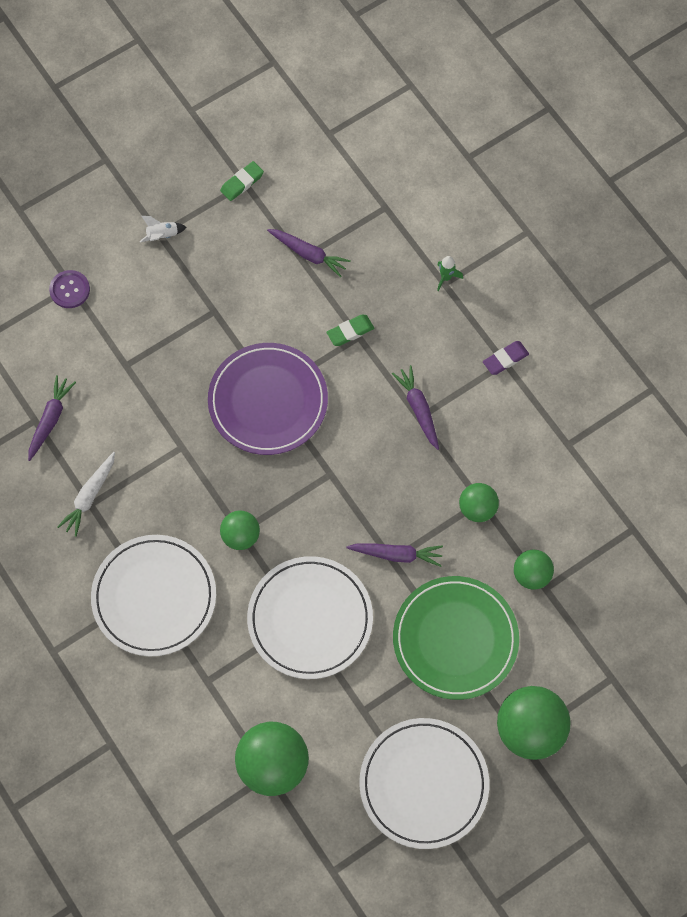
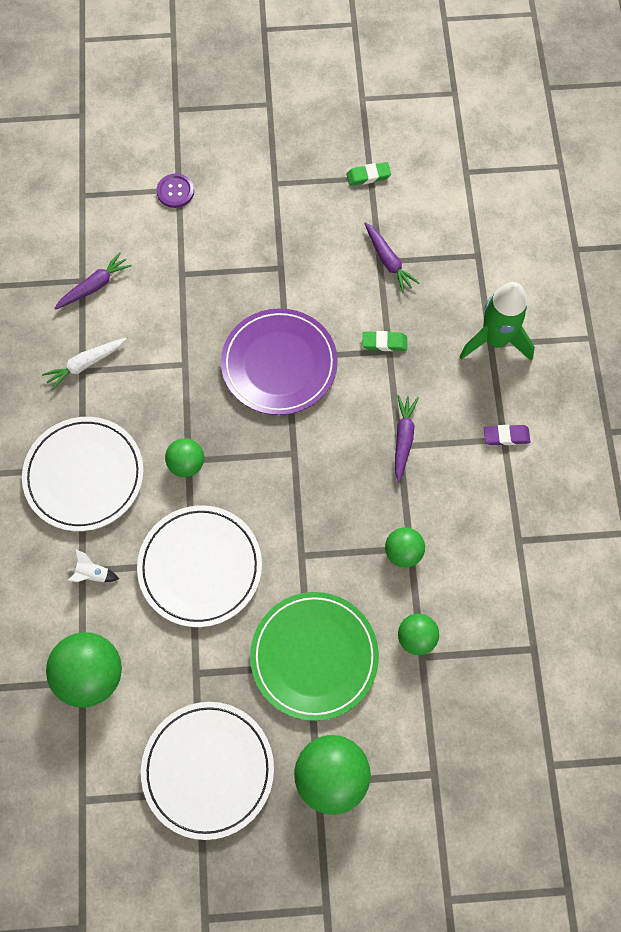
camera: 30 degrees right, 0 degrees up
white rocket [140,216,187,242] -> white rocket moved to [67,550,119,582]
purple carrot [346,543,443,567] -> none
green rocket [437,256,463,291] -> green rocket [459,282,535,361], size x2.48

